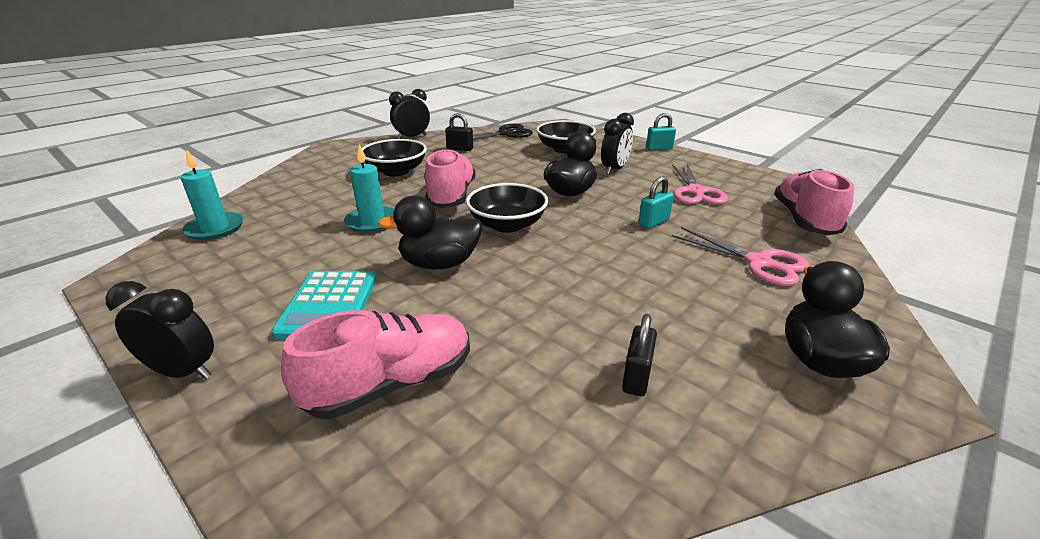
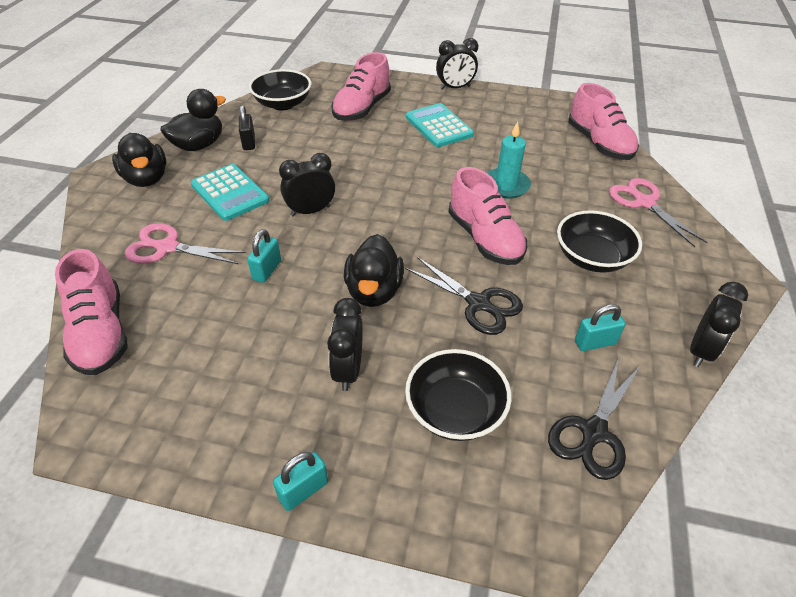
camera: 150 degrees right, 15 degrees up
turquoise candle [181,149,244,240] -> pink shoe [568,83,639,160]
black duck [378,196,482,270] -> black duck moved to [160,89,226,151]
black padlock [445,113,473,151] -> turquoise padlock [575,304,626,351]
black bowl [466,183,548,233] -> black bowl moved to [249,69,311,110]
pink scissors [672,164,728,205] -> pink scissors moved to [609,178,708,247]
none -> turquoise calculator [191,164,269,221]
none -> black clock [279,153,335,217]
none -> black scissors [405,257,523,335]

